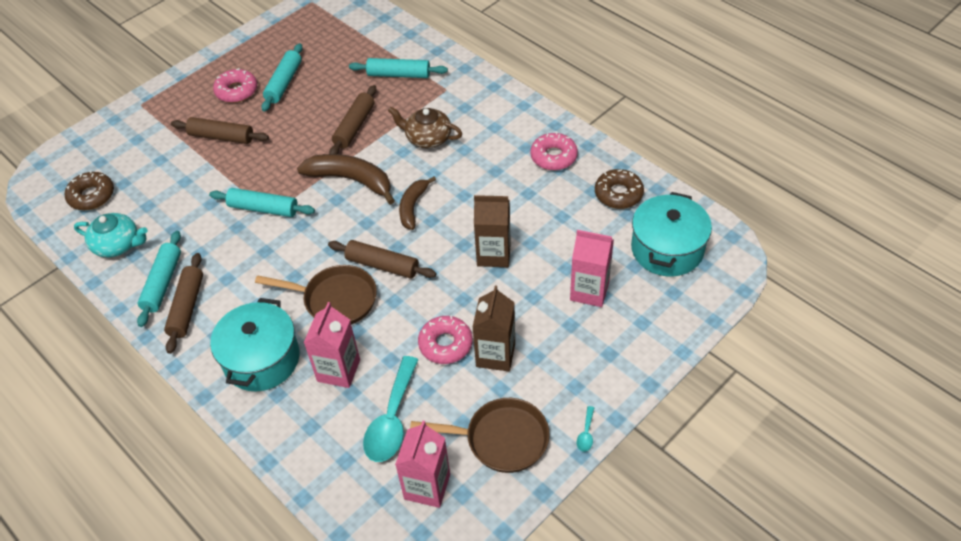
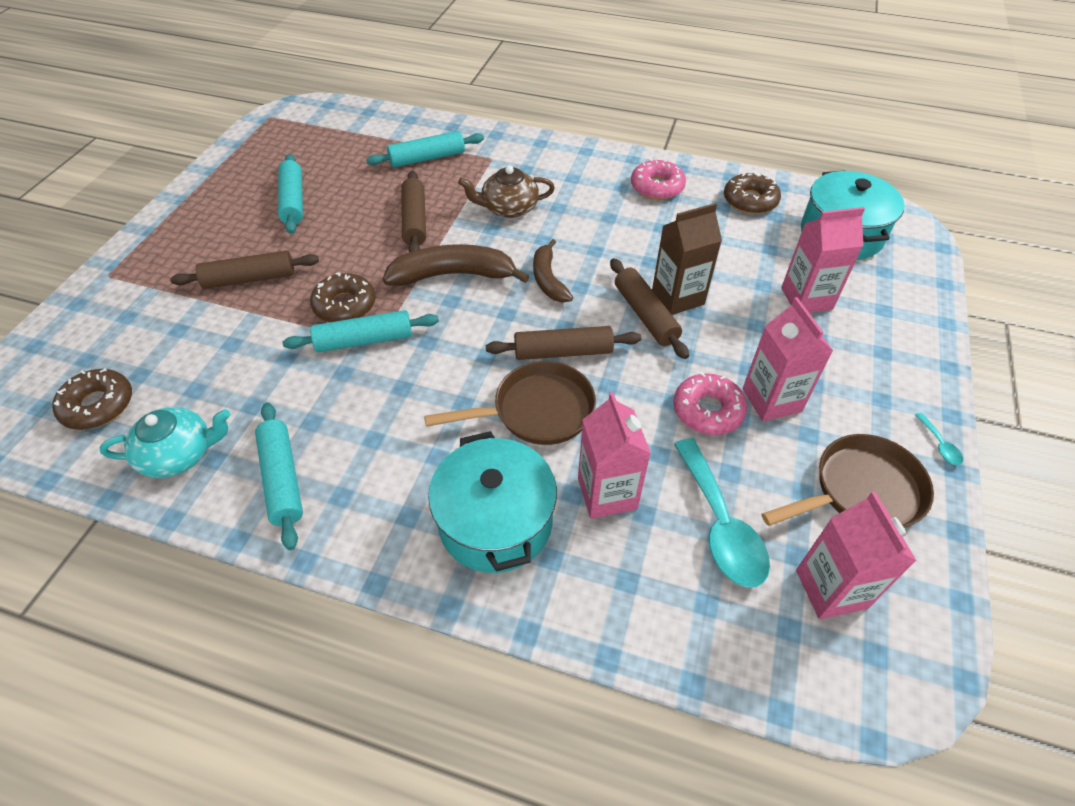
camera: 30 degrees left, 0 degrees up
brown rolling pin [164,253,203,354] -> brown rolling pin moved to [610,258,689,359]
pink donut [213,68,257,103] -> none
brown carton [473,285,515,371] -> pink carton [743,297,833,422]
none -> brown donut [310,272,376,322]

